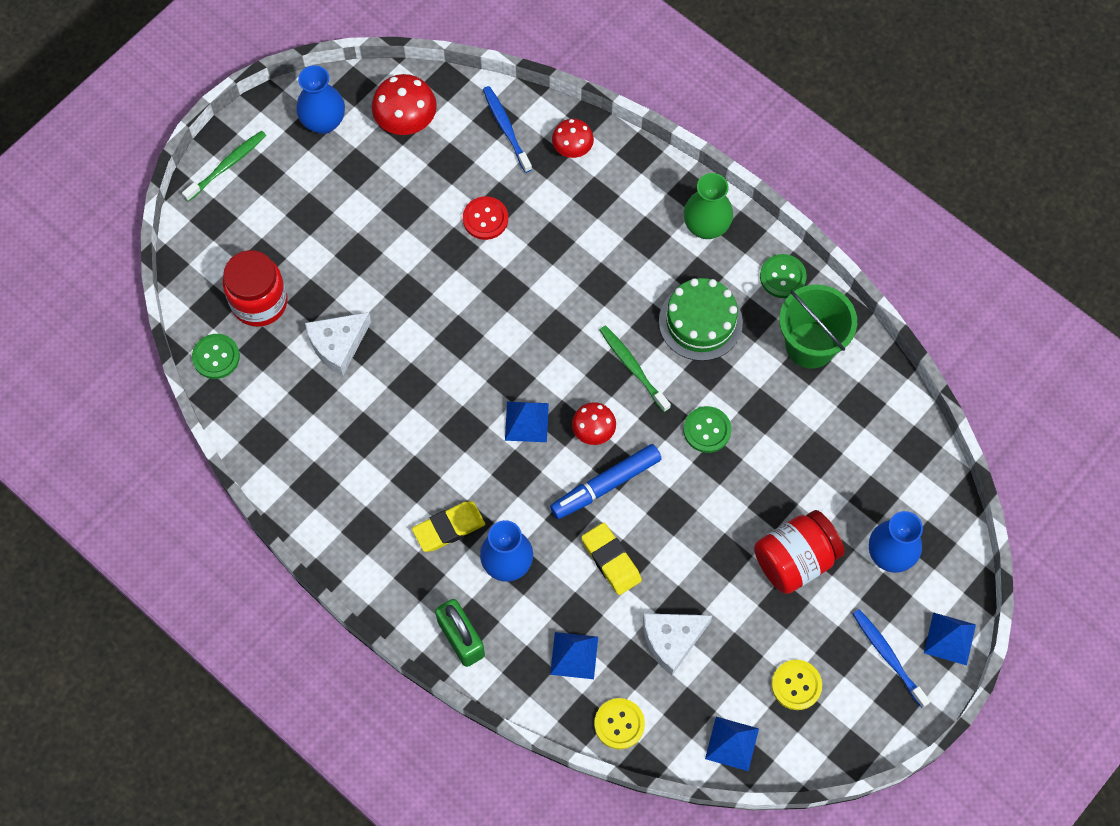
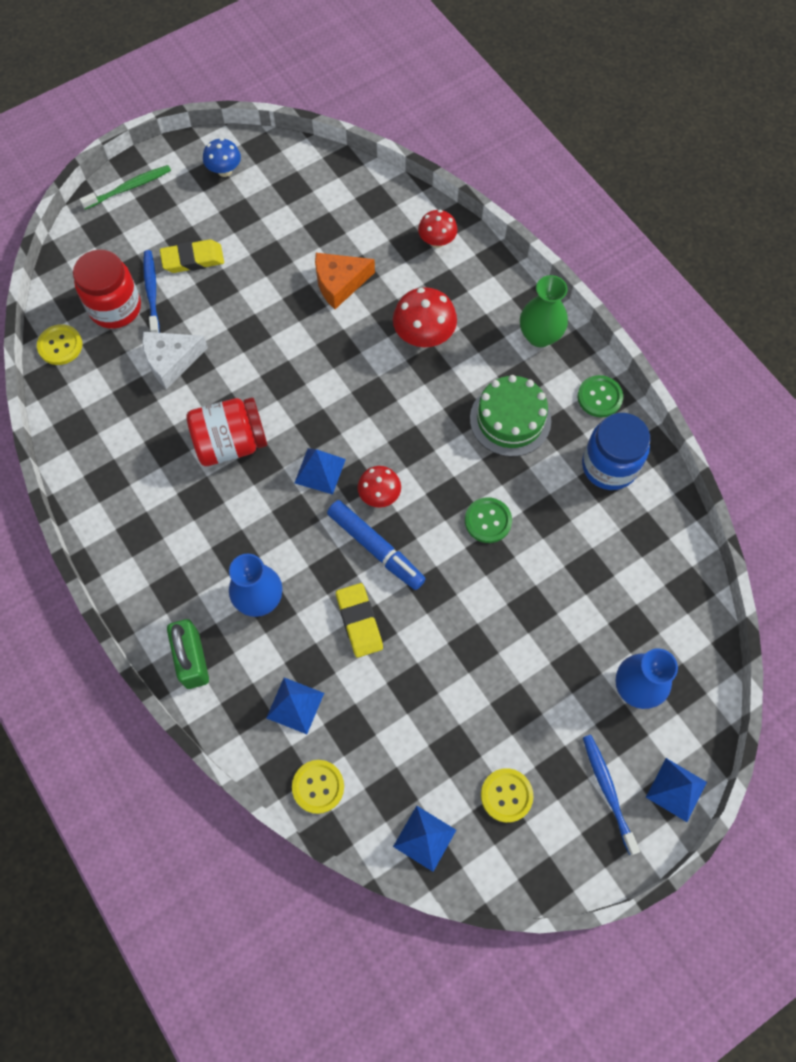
camera: 15 degrees right, 0 degrees up
green button [192,334,240,379] -> yellow button [37,324,83,365]
blue vase [296,65,345,134] -> blue mushroom [203,138,241,177]
red mushroom [372,74,437,135] -> red mushroom moved to [393,287,457,347]
yellow eraser [412,501,485,552] -> yellow eraser moved to [160,239,224,273]
red button [463,196,508,240] -> orange cheese [315,253,375,309]
blue toothbrush [483,86,532,173] -> blue toothbrush moved to [143,250,160,333]
blue marker [550,444,662,519] -> blue marker turned 120 degrees counterclockwise [327,500,426,590]
green toothbrush [600,325,671,412] -> none
white cheese [643,613,713,676] -> none
red jar [754,510,845,594] -> red jar moved to [186,397,267,466]
green bucket [779,285,857,369] -> blue jar [582,413,650,490]

